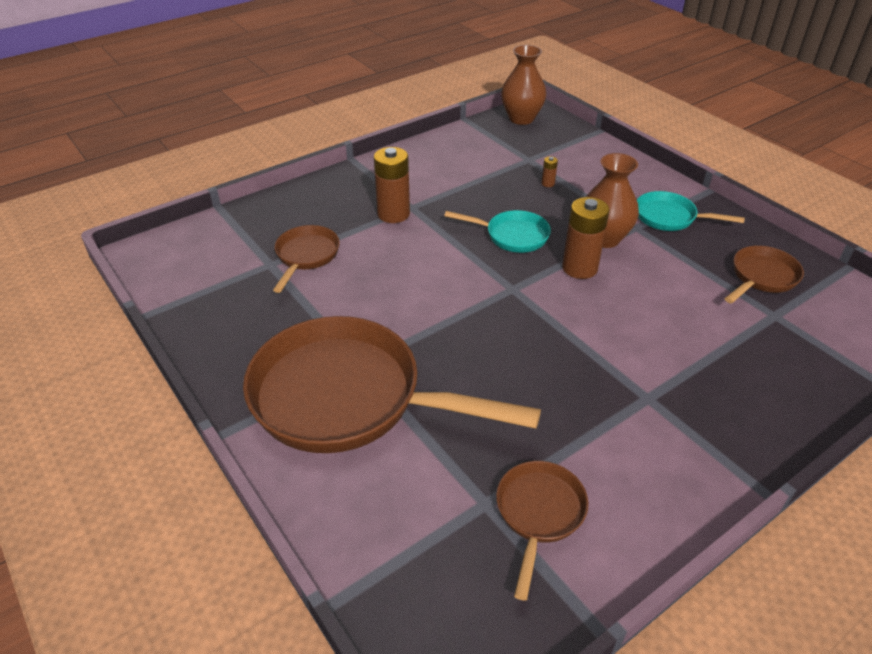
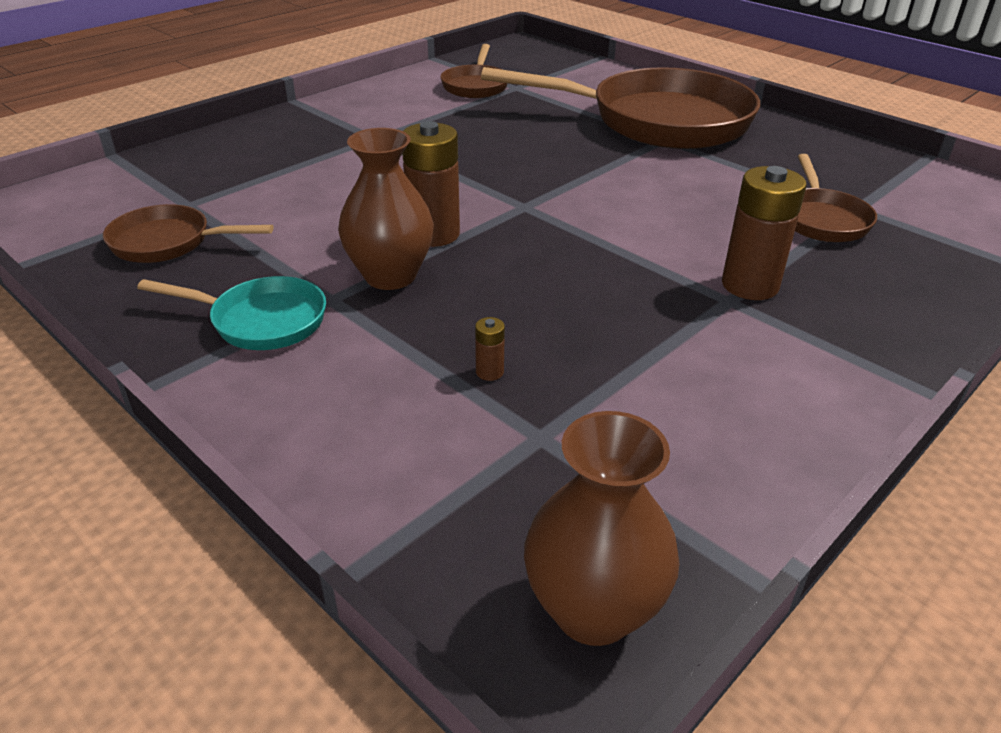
camera: 170 degrees right, 5 degrees down
turquoise pan [444,210,551,253] -> none
brown pan [724,246,804,304] -> brown pan turned 60 degrees clockwise [103,204,273,263]

